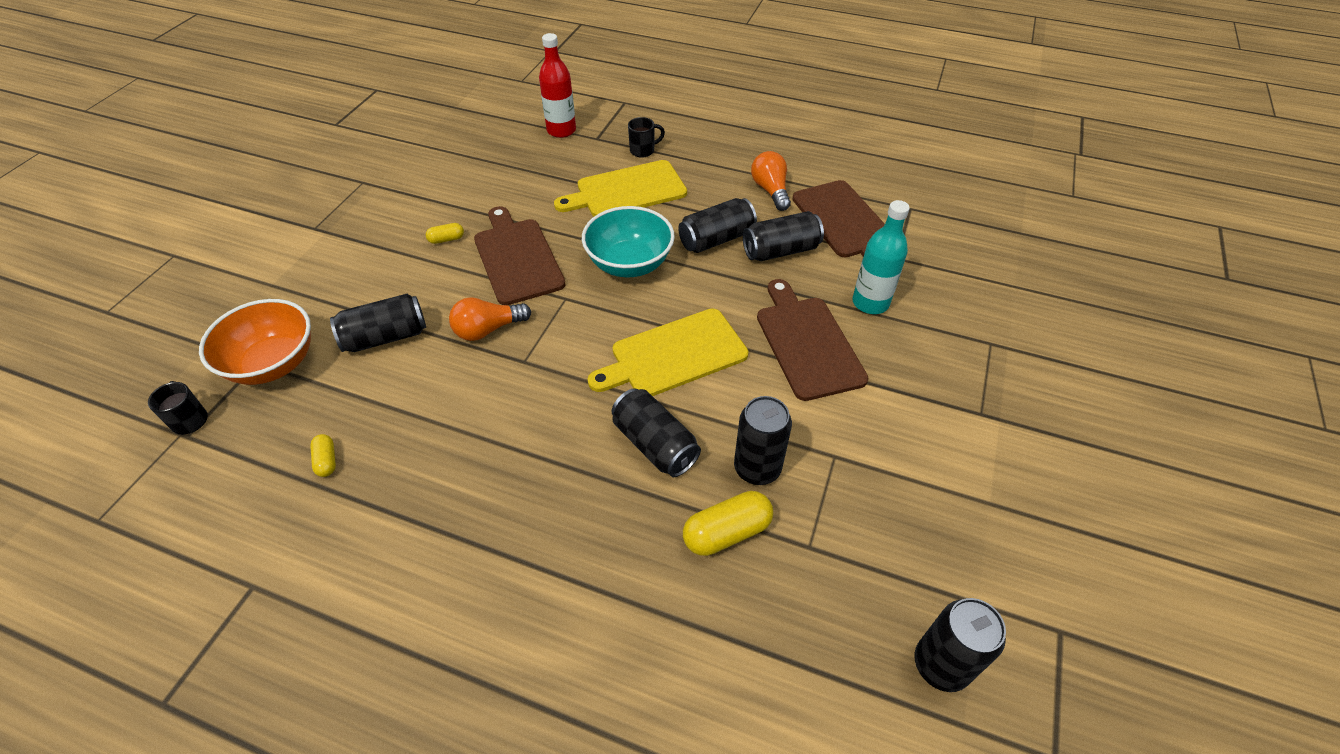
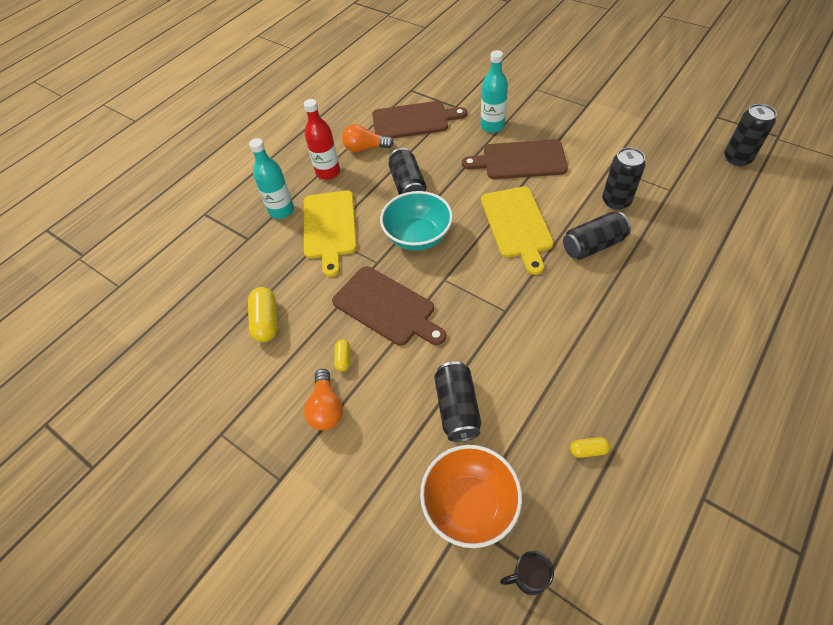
camera: 70 degrees left, 5 degrees up
orange light bulb [449,297,531,341] -> orange light bulb moved to [304,369,343,430]
brown cutting board [474,206,566,305] -> brown cutting board turned 135 degrees counterclockwise [332,266,446,346]
red bottle [539,33,576,138] -> red bottle moved to [304,99,340,180]
black mug [628,117,665,158] -> turquoise bottle [249,138,294,219]
yellow capsule [683,491,773,556] -> yellow capsule moved to [248,287,278,342]
black can [743,211,824,261] -> none

